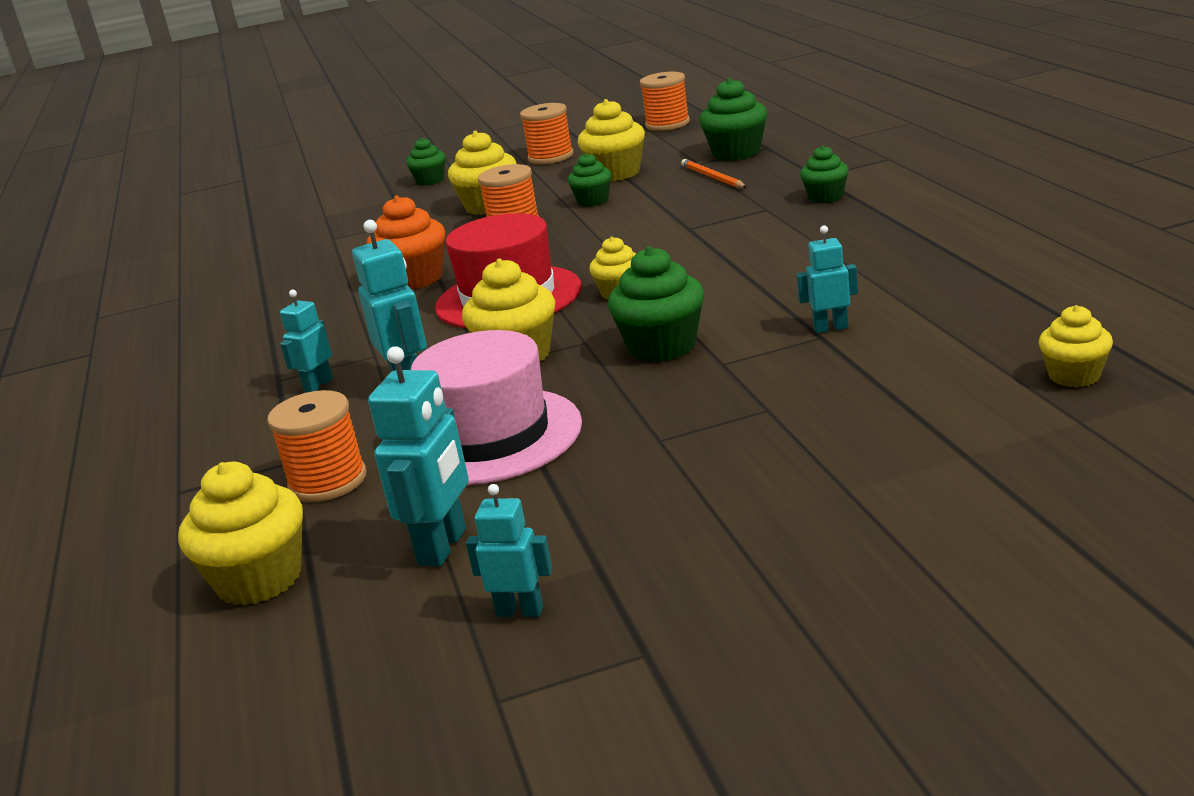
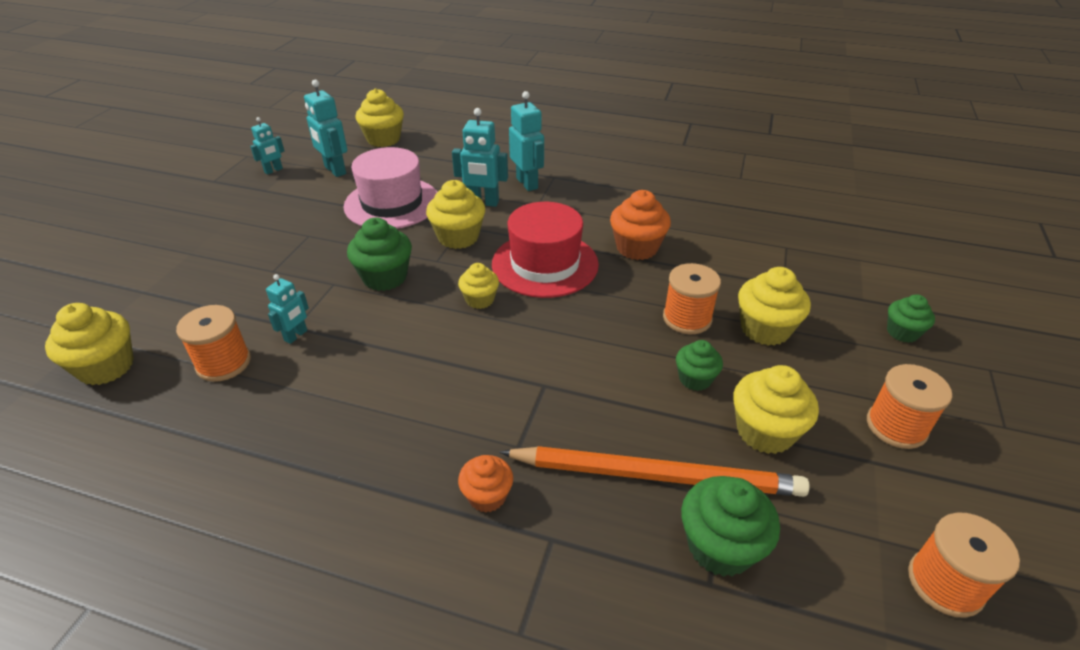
camera: 120 degrees right, 15 degrees up
orange spool [267,390,366,502] -> orange spool moved to [176,305,251,382]
turquoise robot [280,289,333,392] -> turquoise robot [509,91,544,191], size x1.64
orange pencil [681,159,747,188] -> orange pencil [499,446,810,497], size x2.09
green cupcake [800,146,849,203] -> orange cupcake [458,455,513,513]
yellow cupcake [1039,305,1113,387] -> yellow cupcake [45,303,134,385], size x1.61

